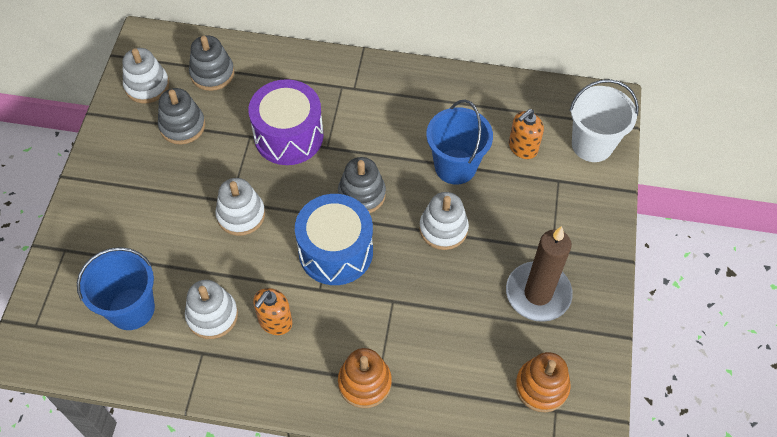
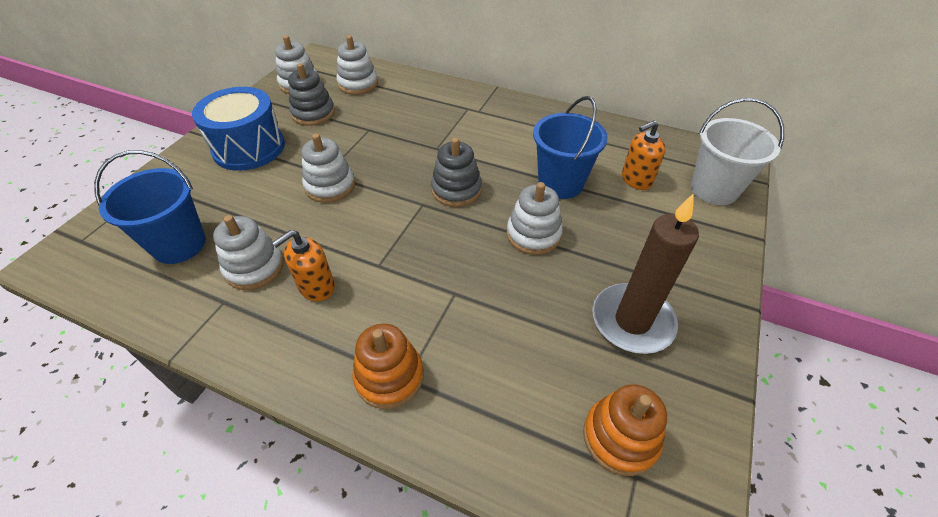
camera: 15 degrees right, 10 degrees down
grey stacking toy [189,35,234,91] -> white stacking toy [336,35,378,95]
purple drum [248,79,323,165] -> none
blue drum [295,194,373,285] -> blue drum moved to [192,87,285,171]

